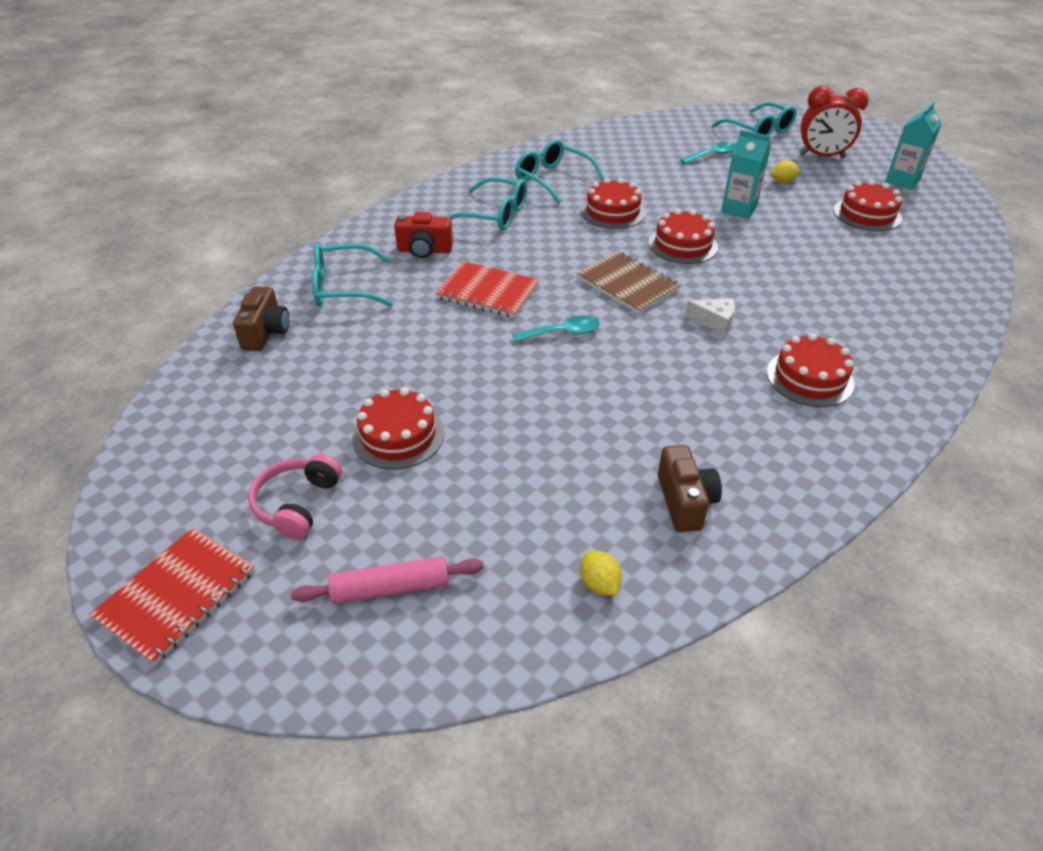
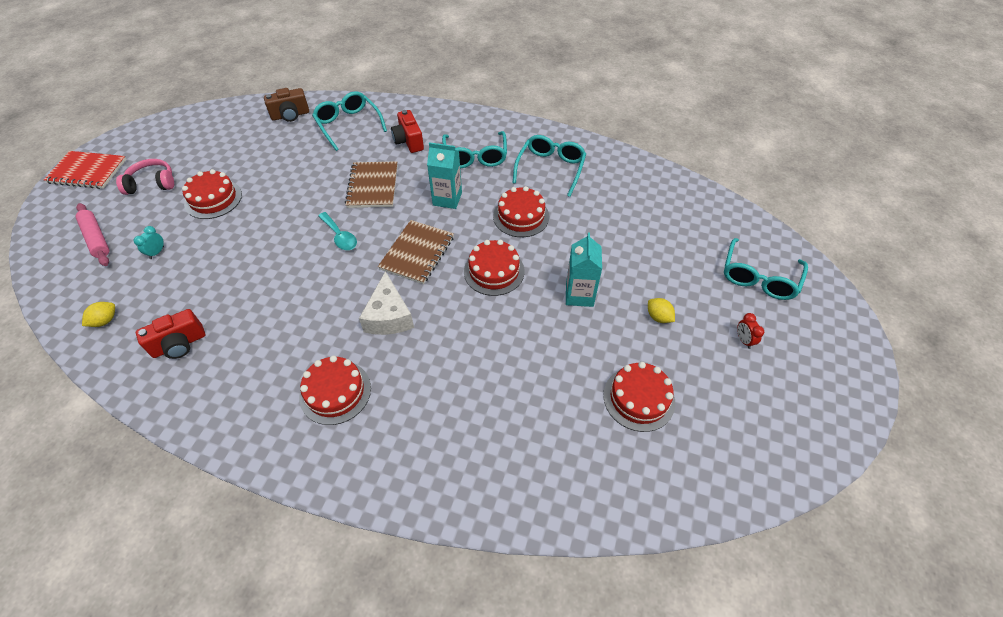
camera: 65 degrees right, 10 degrees up
red notebook [436,261,539,318] -> brown notebook [345,161,397,208]
brown camera [658,445,722,532] -> red camera [136,309,205,359]
turquoise spoon [680,142,736,164] -> none
white cheese [685,298,735,335] -> white cheese [359,271,414,335], size x1.58
red clock [799,86,869,159] -> red clock [737,313,764,349], size x0.43
turquoise carton [885,102,942,190] -> turquoise carton moved to [427,142,462,209]
none -> turquoise clock [133,226,164,259]

